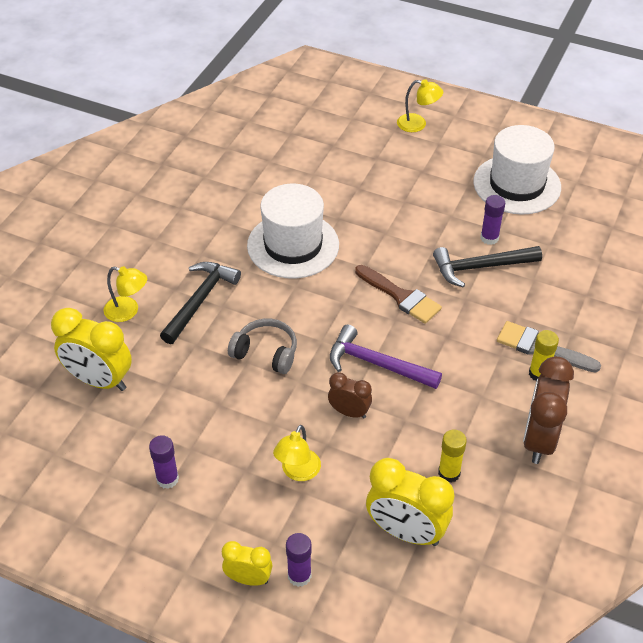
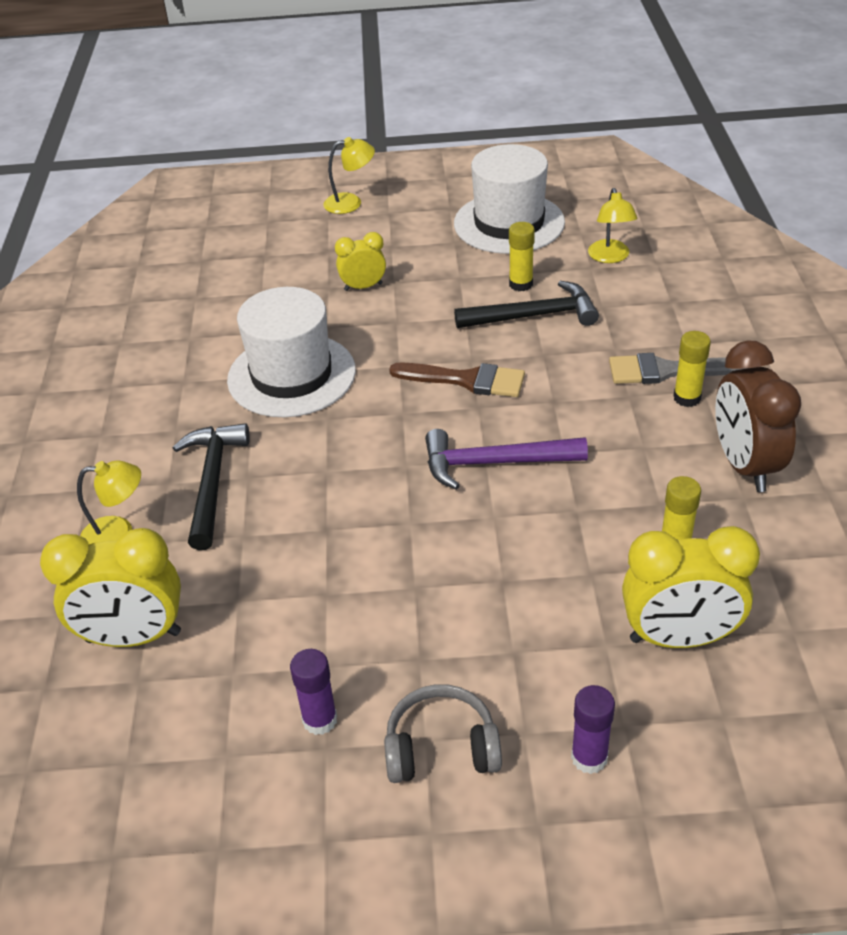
camera: 25 degrees left, 5 degrees down
yellow clock [222,541,272,586] -> yellow clock moved to [335,232,386,291]
grey headphones [228,318,297,374] -> grey headphones moved to [384,684,502,783]
yellow lamp [273,425,321,481] -> yellow lamp moved to [588,188,638,263]
brown clock [328,372,372,418] -> none
black hammer [433,246,542,287] -> black hammer turned 150 degrees counterclockwise [454,281,599,328]
purple glue stick [481,195,505,245] -> yellow glue stick [509,222,535,291]

